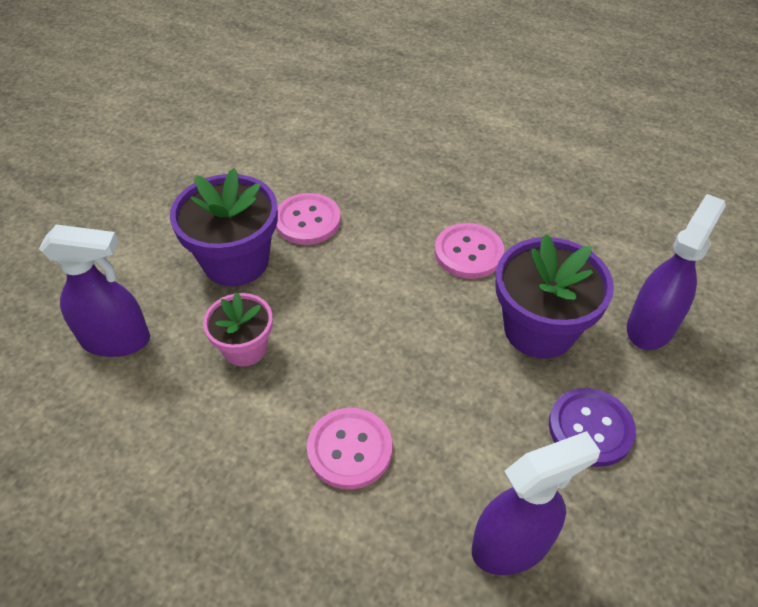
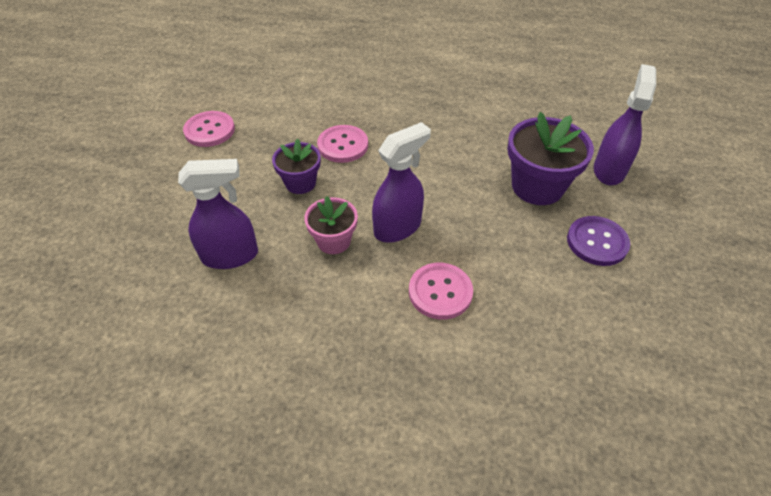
camera: 15 degrees left, 0 degrees up
purple flower pot [170,168,278,286] -> purple flower pot [272,139,321,194], size x0.60
pink button [435,223,504,279] -> pink button moved to [183,111,235,147]
purple spray bottle [472,431,600,575] -> purple spray bottle moved to [372,122,431,243]

